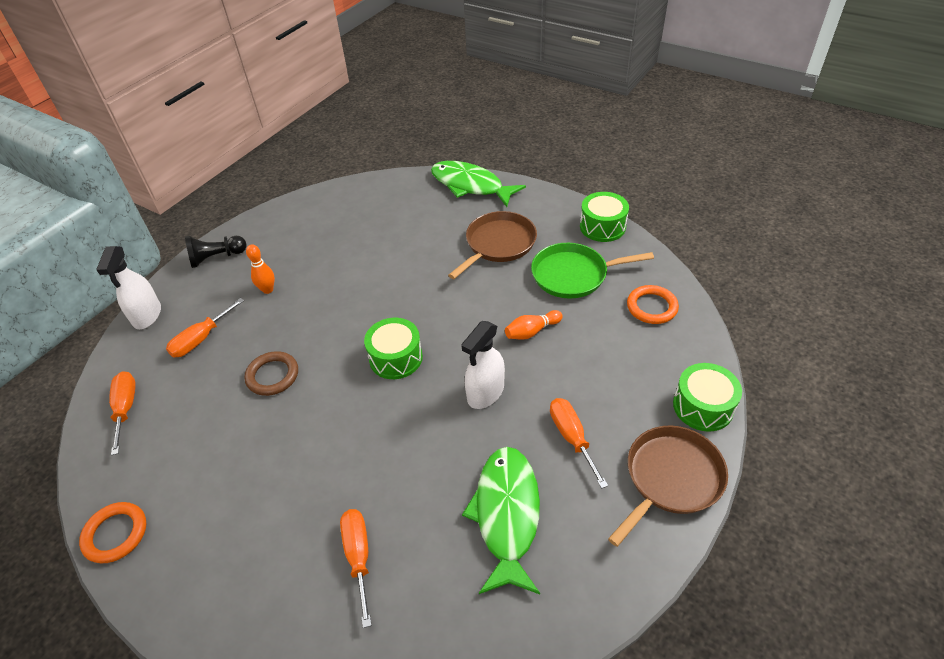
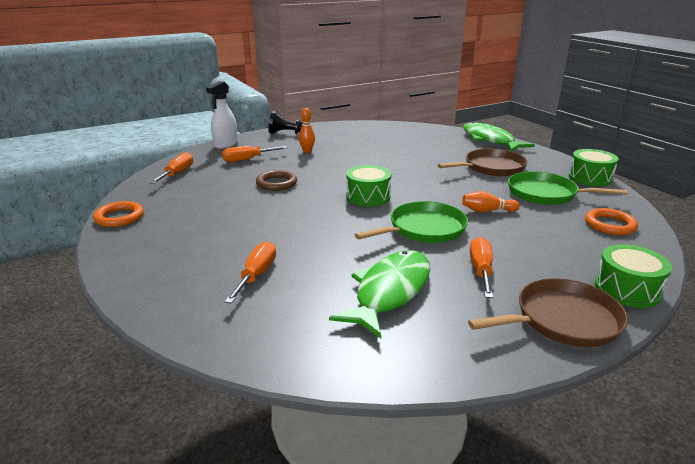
camera: 25 degrees right, 20 degrees down
white spray bottle [461,321,505,409] -> green pan [355,201,468,243]

